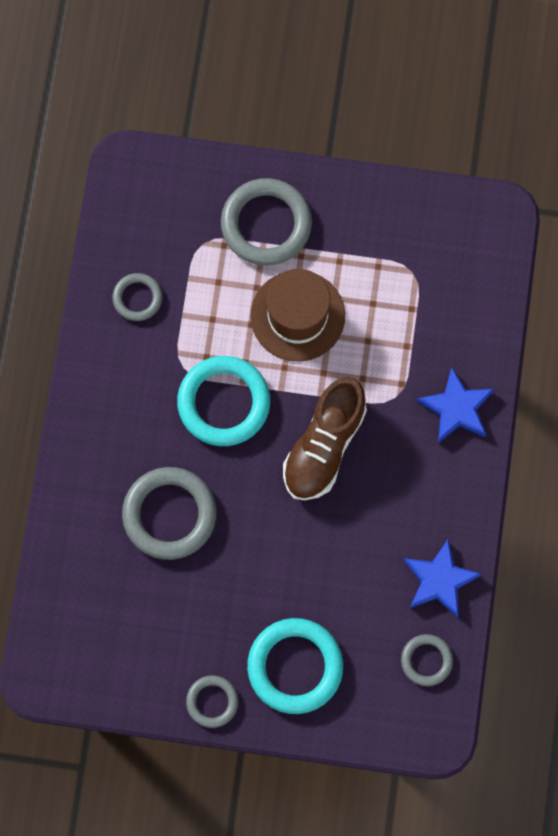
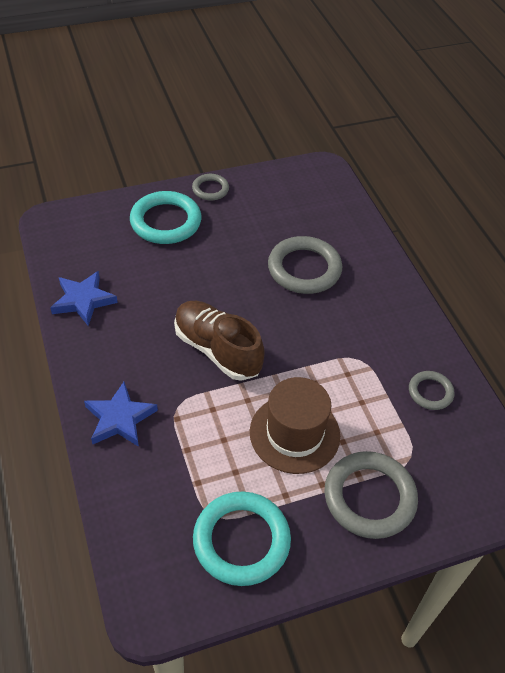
camera: 150 degrees right, 25 degrees down
turquoise ring [177,356,270,446] -> turquoise ring moved to [193,491,291,586]
brown shoe [283,377,367,500] -> brown shoe turned 45 degrees counterclockwise [174,301,265,381]
grey ring [401,634,453,686] -> none

